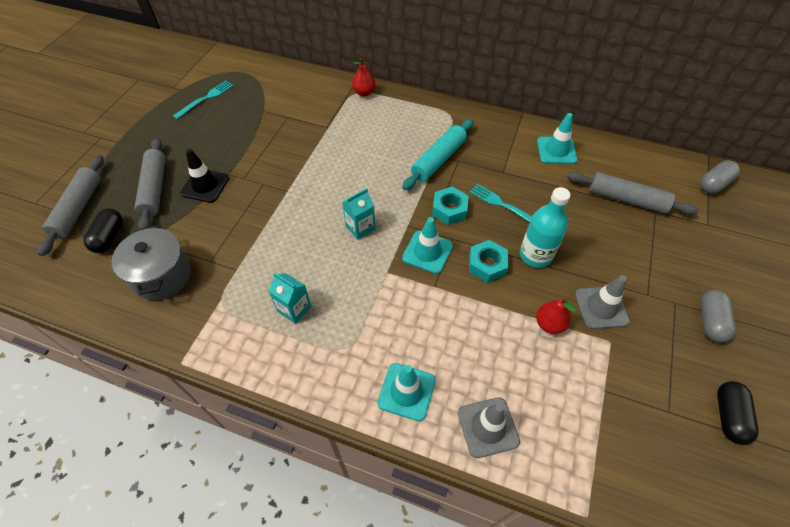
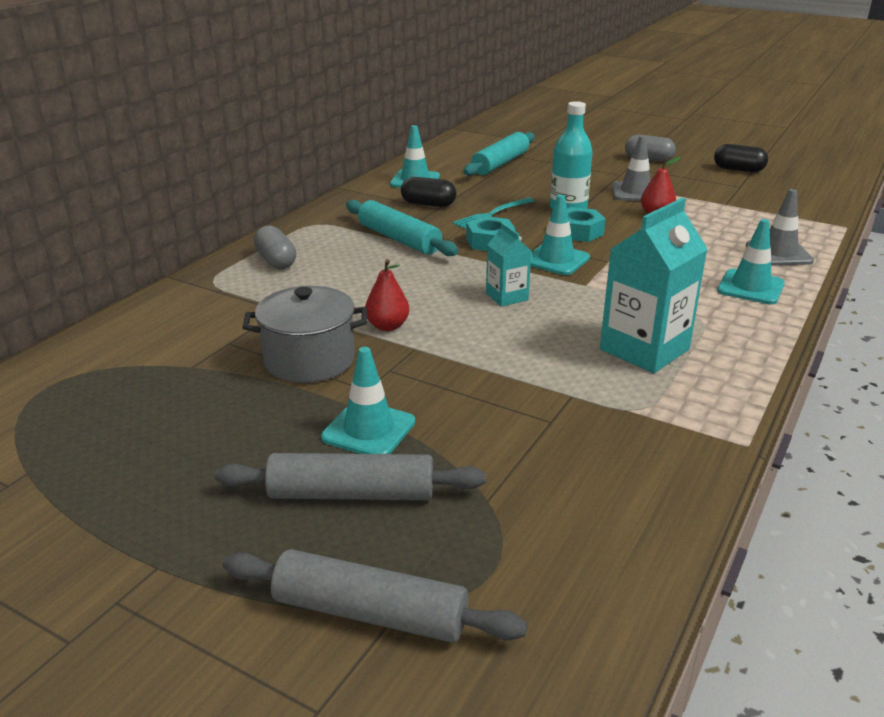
camera: 80 degrees left, 25 degrees down
black capsule [84,208,123,253] -> black capsule moved to [401,177,456,207]
grey pot [111,225,191,300] -> grey pot moved to [242,286,367,383]
turquoise fork [173,81,234,119] -> none
black traffic cone [180,149,229,203] -> turquoise traffic cone [321,347,415,454]
turquoise carton [269,273,311,324] -> turquoise carton [600,198,708,373], size x1.84
red pear [352,58,376,96] -> red pear moved to [365,259,409,331]
grey rolling pin [567,171,699,215] -> turquoise rolling pin [463,132,535,176]
grey capsule [700,160,740,194] -> grey capsule moved to [254,225,296,269]

